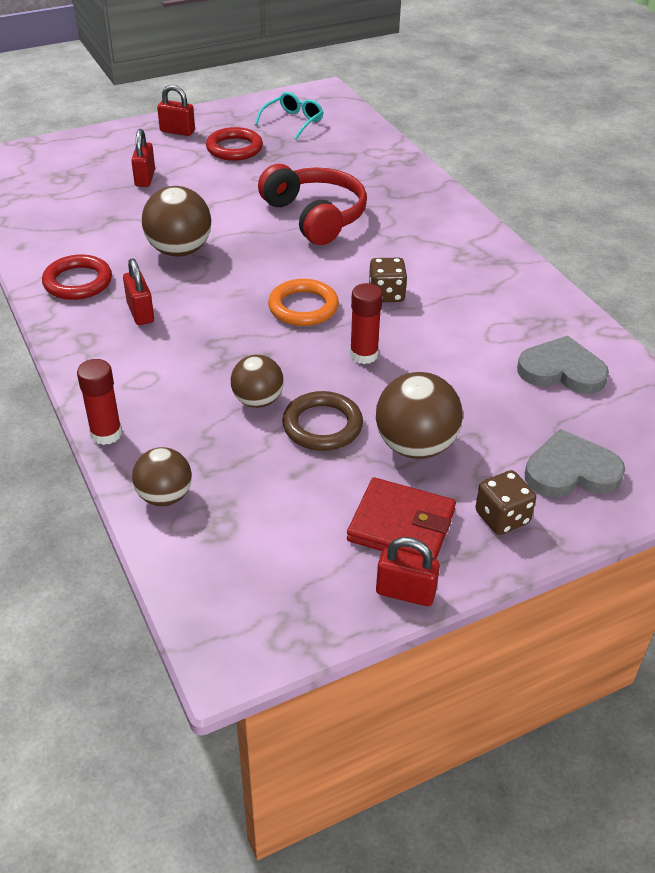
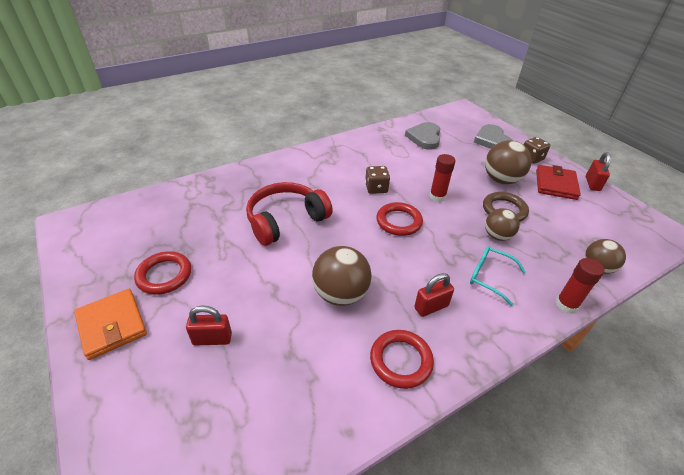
camera: 95 degrees left, 0 degrees up
red padlock [157,85,195,136] -> orange wallet [74,289,147,360]
turquoise glasses [254,92,323,140] -> turquoise glasses moved to [470,246,526,306]
orange ring [268,279,339,326] -> red ring [376,202,423,236]

